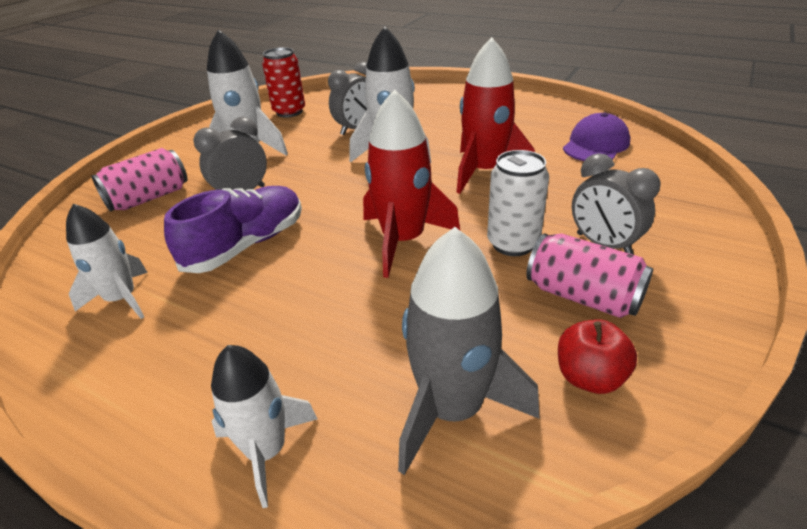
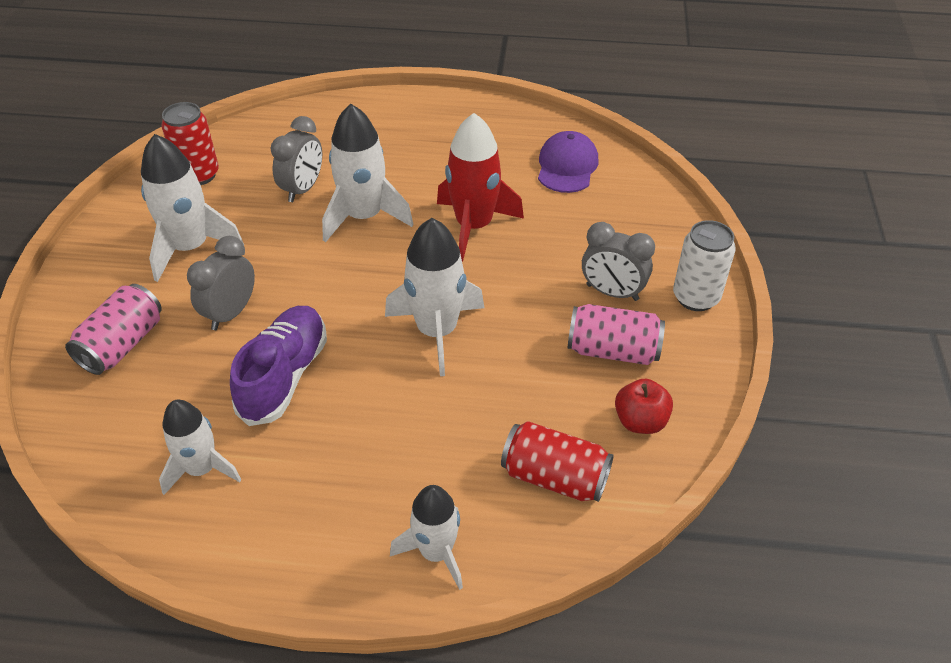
camera: 25 degrees left, 10 degrees up
red rocket [363,89,460,278] -> white rocket [385,218,484,376]
grey rocket [398,227,540,475] -> red can [501,421,614,502]
white can [487,150,549,256] -> white can moved to [673,220,736,311]

